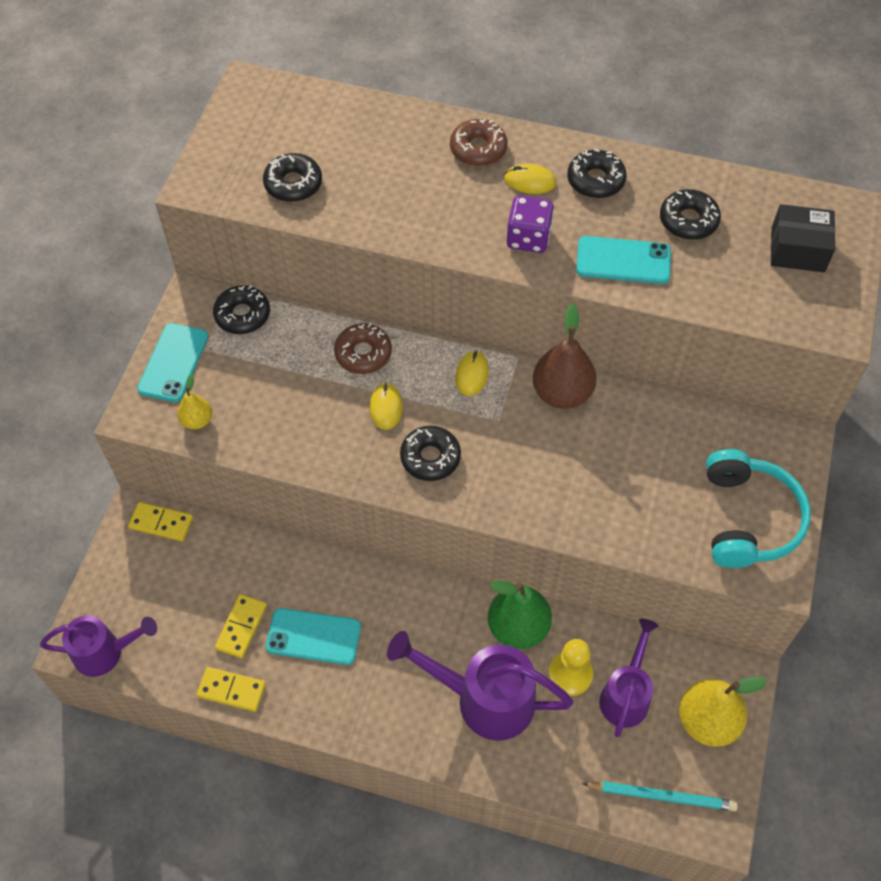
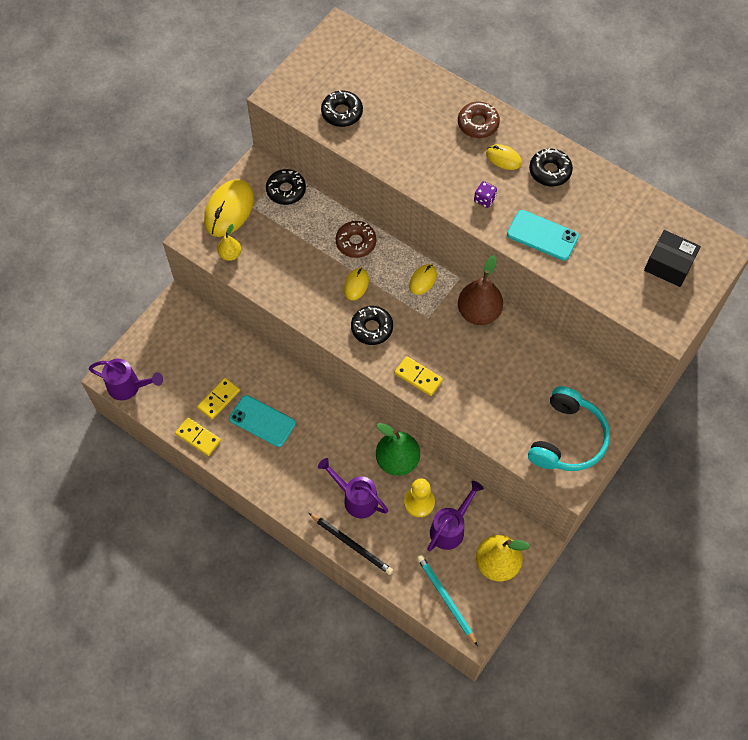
camera: 20 degrees right, 5 degrees up
yellow domino [128,502,193,541] -> yellow domino moved to [395,356,443,396]
turquoise phone [137,323,208,402] -> yellow mouse [204,179,254,237]
purple watering can [387,631,574,741] -> purple watering can [318,458,388,519], size x0.65
purple dice [507,195,554,253] -> purple dice [474,181,497,208], size x0.61
turquoise pencil [582,781,738,811] -> turquoise pencil turned 150 degrees counterclockwise [417,555,478,646]
black donut [660,189,721,240] -> none
none -> black pencil [309,513,393,575]

